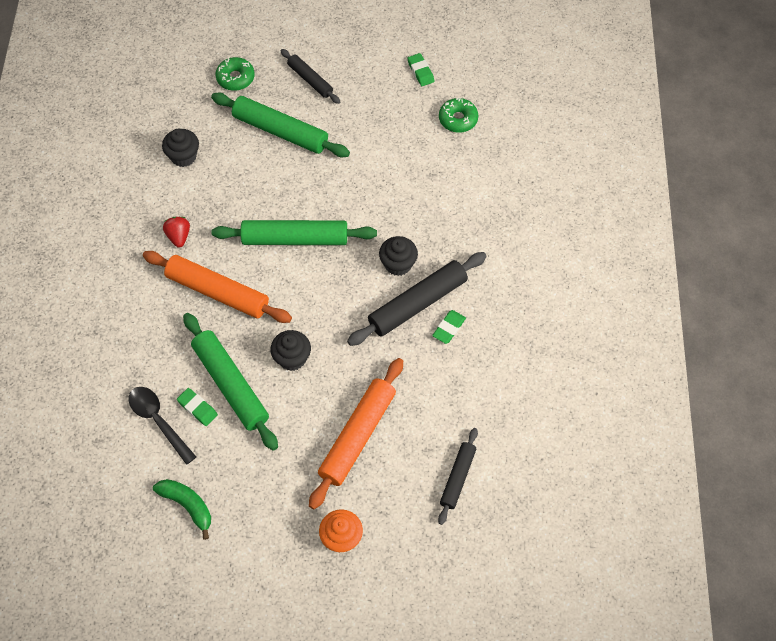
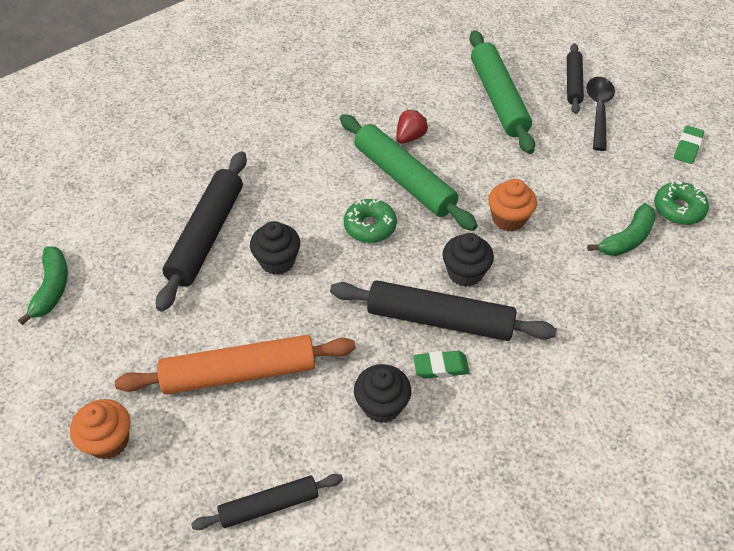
camera: 50 degrees right, 10 degrees down
black spoon [129,387,196,465] -> black spoon moved to [586,77,615,151]
orange rolling pin [143,251,292,323] -> none
black cupcake [162,129,199,167] -> black cupcake moved to [354,364,411,423]
red strawberry [163,217,190,248] -> red strawberry moved to [396,110,428,144]
green eraser [177,388,218,426] -> none
green rolling pin [183,313,278,451] -> black rolling pin [156,151,247,312]
green donut [215,57,255,91] -> green donut moved to [344,199,397,243]
none -> orange cupcake [488,179,537,231]
none -> green banana [587,203,656,256]

